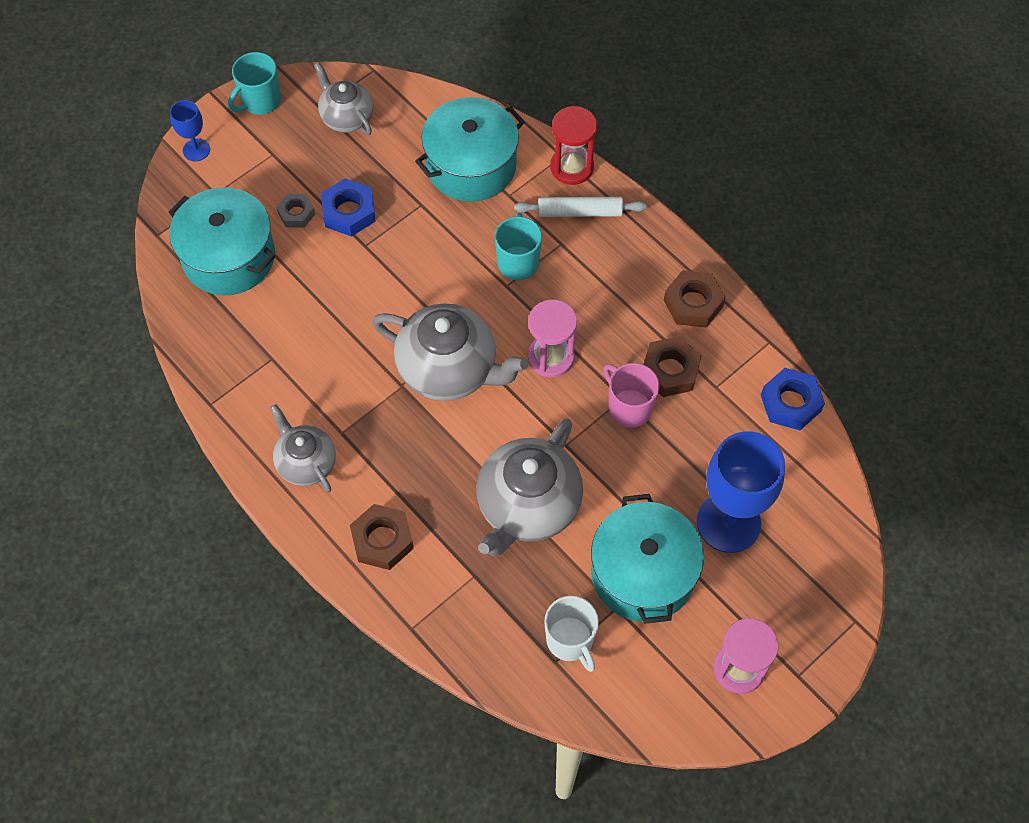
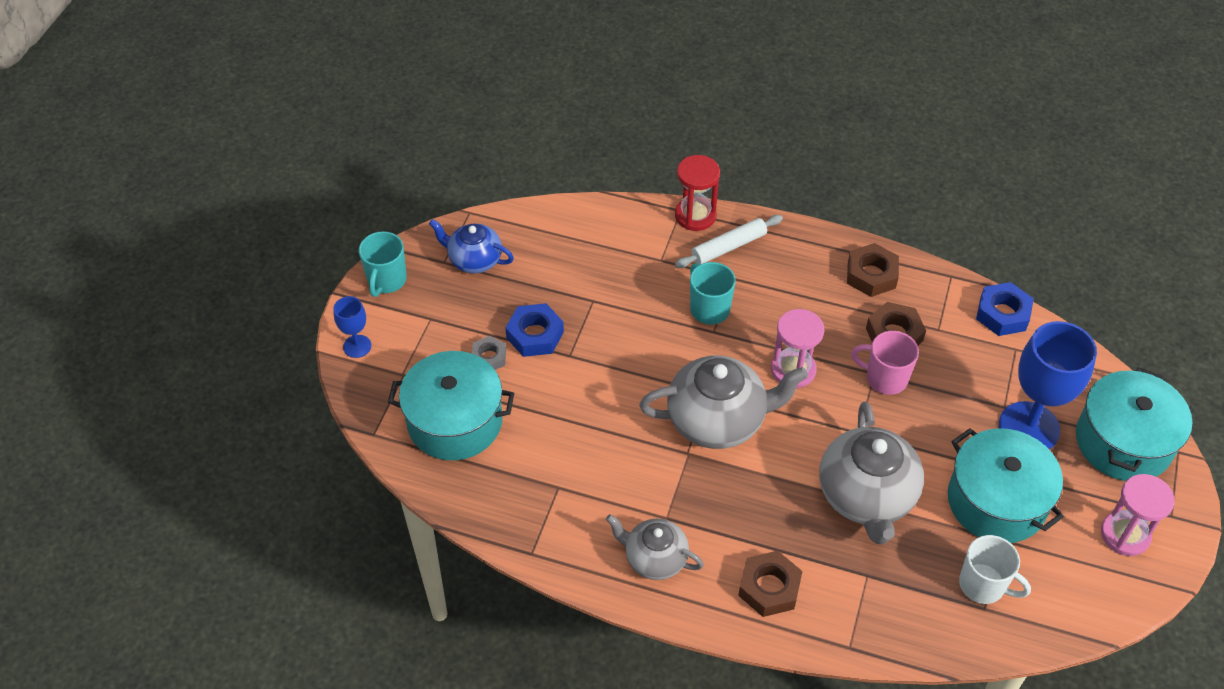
camera: 30 degrees left, 10 degrees down
grey teapot [314,62,373,135] -> blue teapot [429,219,514,273]
turquoise pot [415,97,525,202] -> turquoise pot moved to [1076,367,1192,481]

